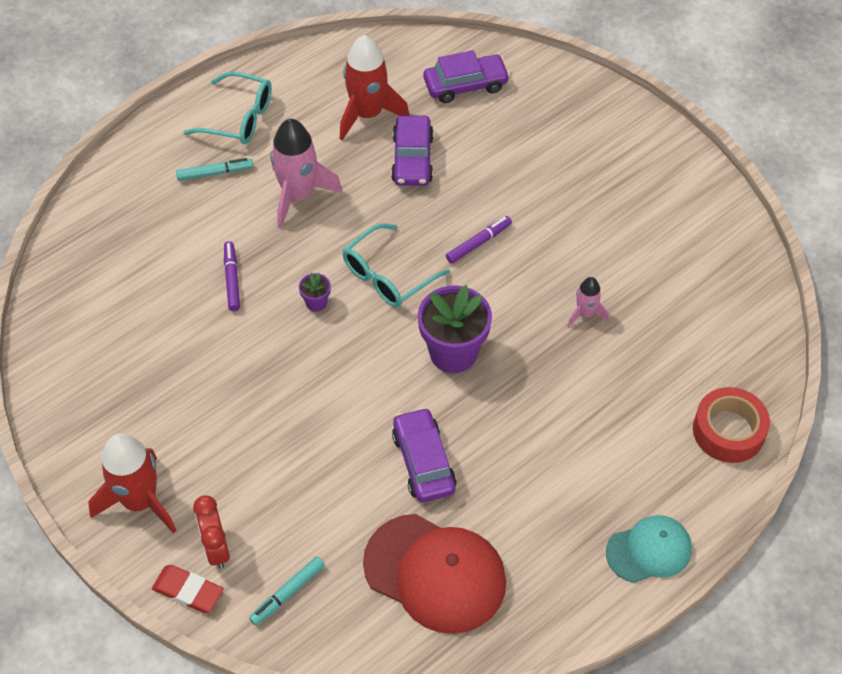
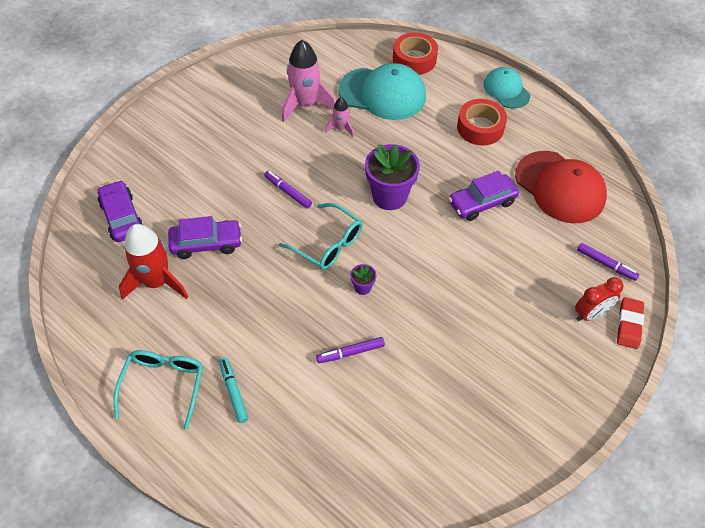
camera: 100 degrees left, 0 degrees up
red rocket [88,433,177,533] -> none
turquoise marker [249,556,325,626] -> purple marker [577,243,639,281]
pink rocket [270,118,343,228] -> pink rocket moved to [282,40,335,122]
red cap [363,514,506,634] -> red cap turned 120 degrees clockwise [515,151,607,223]
none -> turquoise cap [338,63,426,120]
none -> red tape [457,99,507,146]

